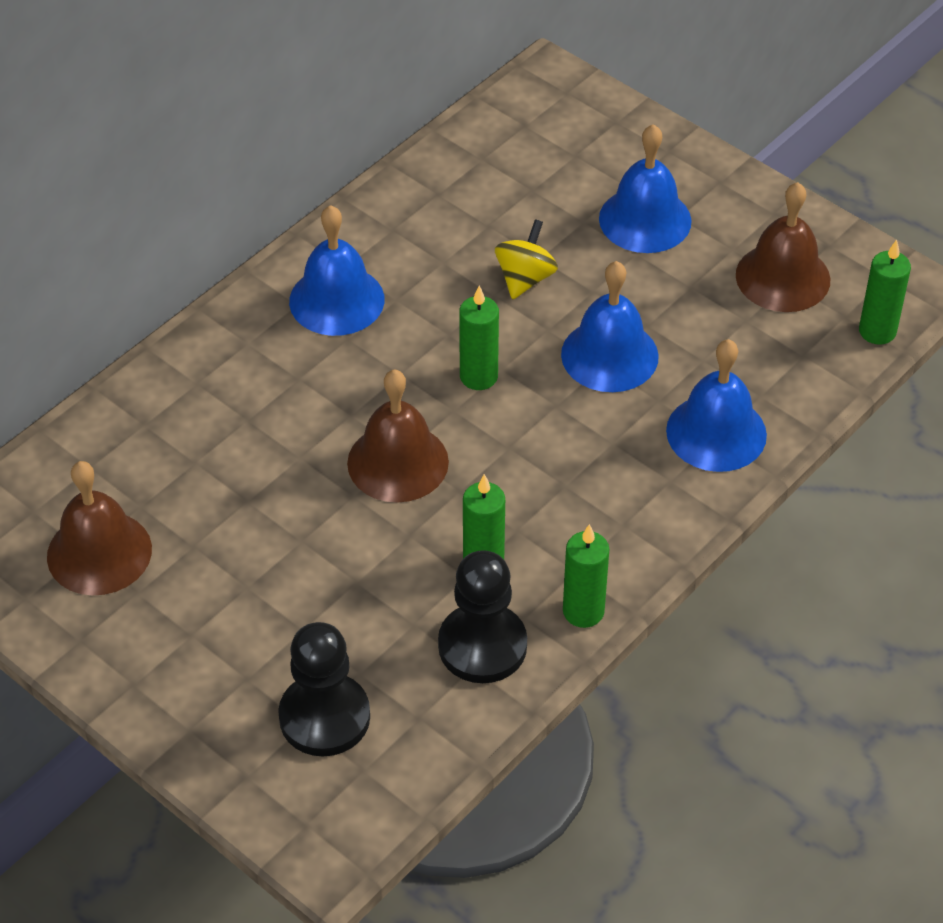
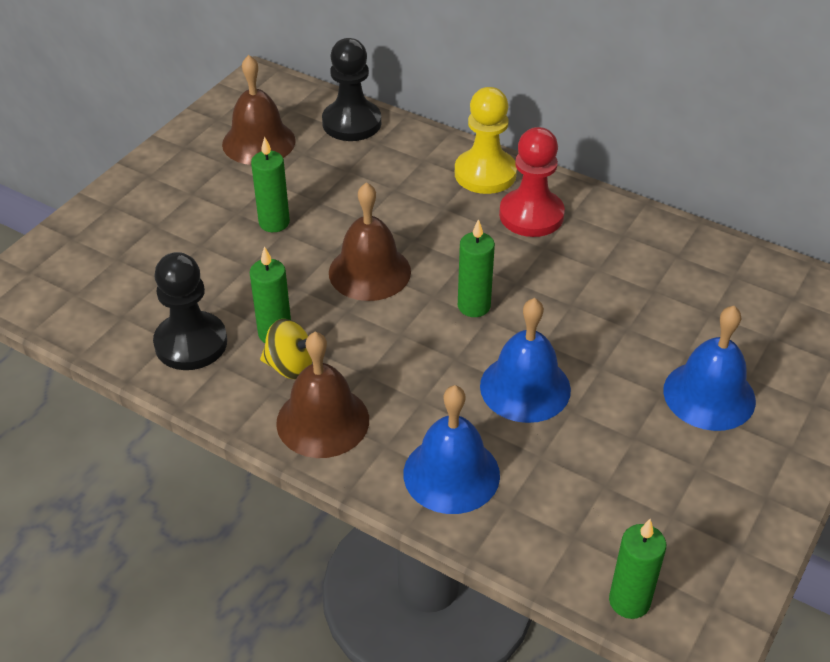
camera: 80 degrees right, 5 degrees down
black pawn [278,622,370,757] -> black pawn moved to [322,38,381,141]
blue bell [289,205,384,336] -> red pawn [499,127,565,237]
yellow spinning top [495,219,558,299] -> yellow spinning top moved to [260,319,313,379]
green candle [563,524,609,628] -> green candle moved to [251,136,290,232]
brown bell [736,182,830,312] -> brown bell moved to [276,332,369,458]
none -> yellow pawn [455,87,517,194]

